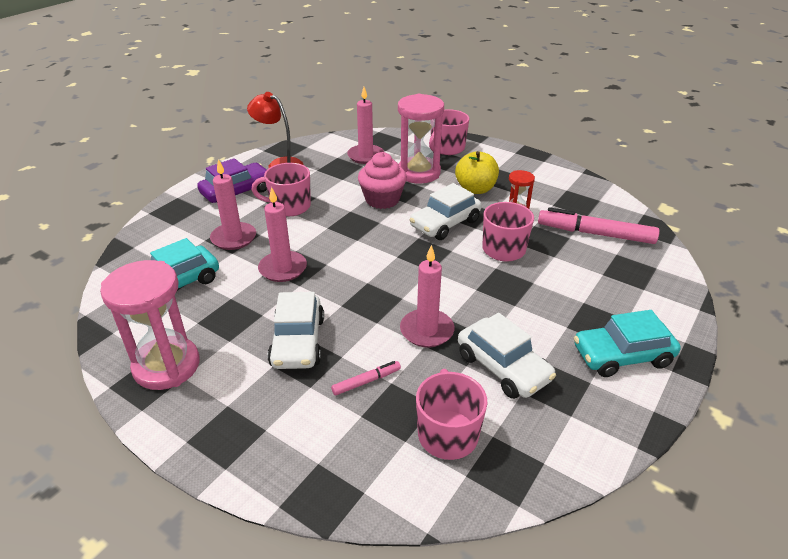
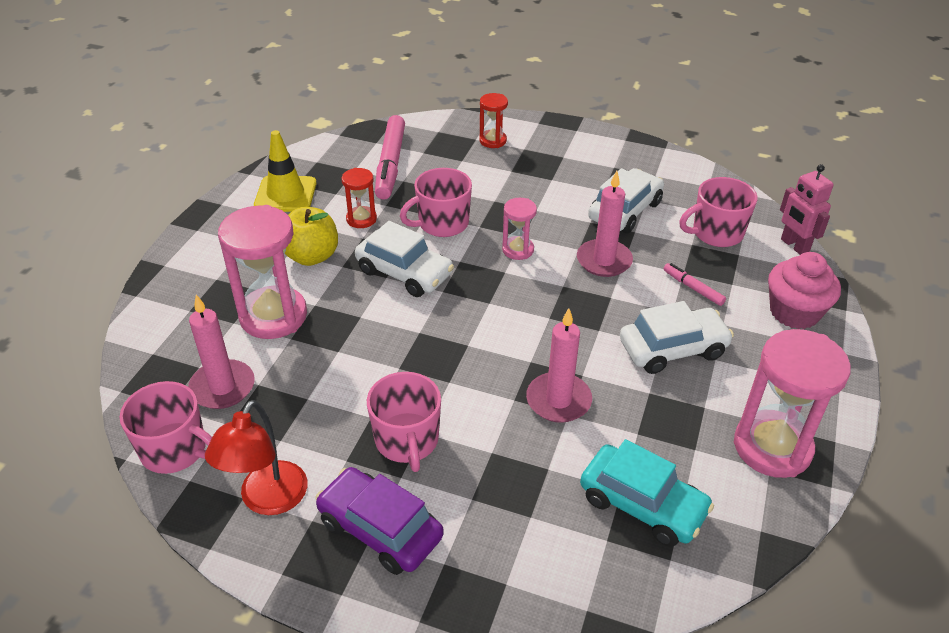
camera: 105 degrees left, 5 degrees up
pink candle [210,159,256,250] -> none
pink cupcake [358,152,407,209] -> pink cupcake moved to [768,252,841,329]
pink mug [429,109,469,155] -> pink mug moved to [120,381,212,474]
turquoise car [574,310,681,377] -> none
none -> yellow traffic cone [254,130,317,212]
none -> red hourglass [479,93,508,148]
none -> pink hourglass [502,198,537,260]
none -> pink robot [780,164,834,255]

